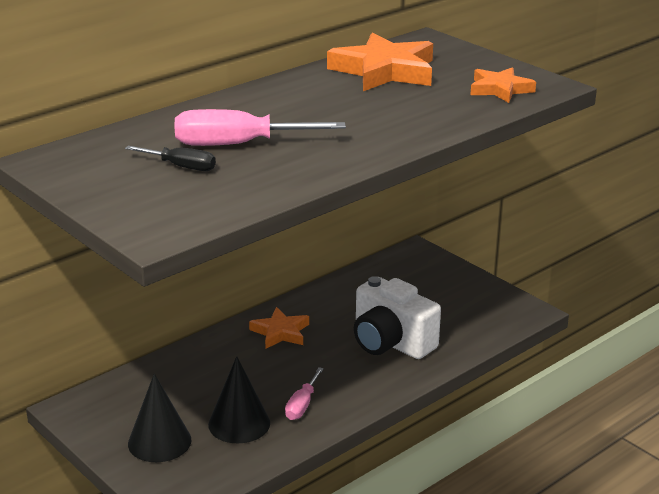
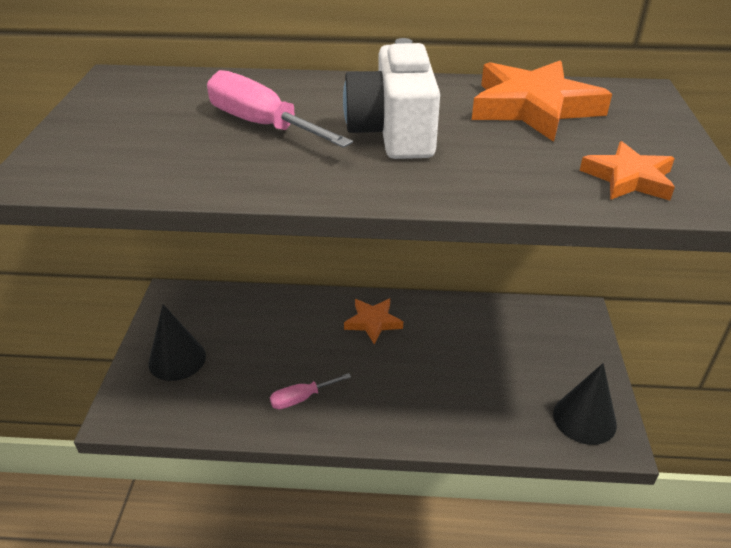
camera: 45 degrees right, 10 degrees up
black screwdriver [125,146,216,171] -> none
black cone [208,356,270,443] -> black cone moved to [553,363,617,445]
white camera [354,276,441,359] -> white camera moved to [343,38,440,159]

